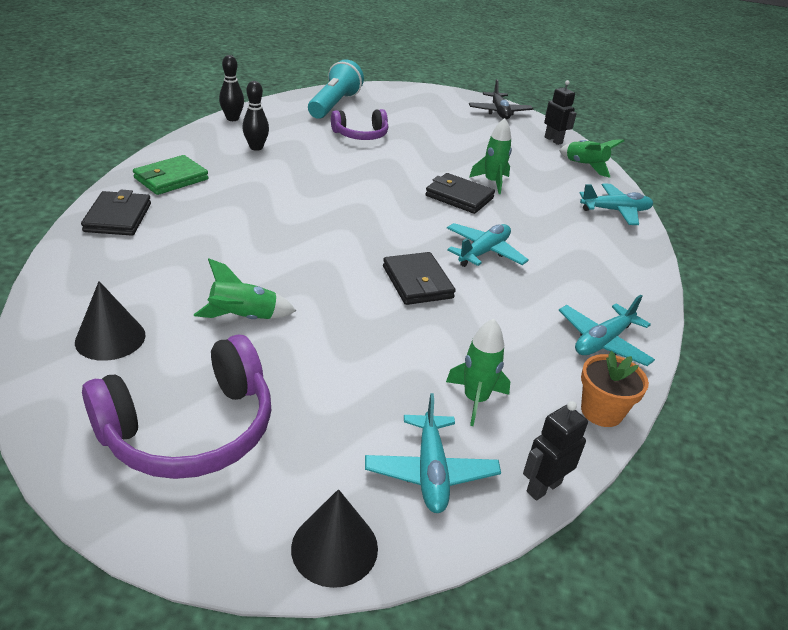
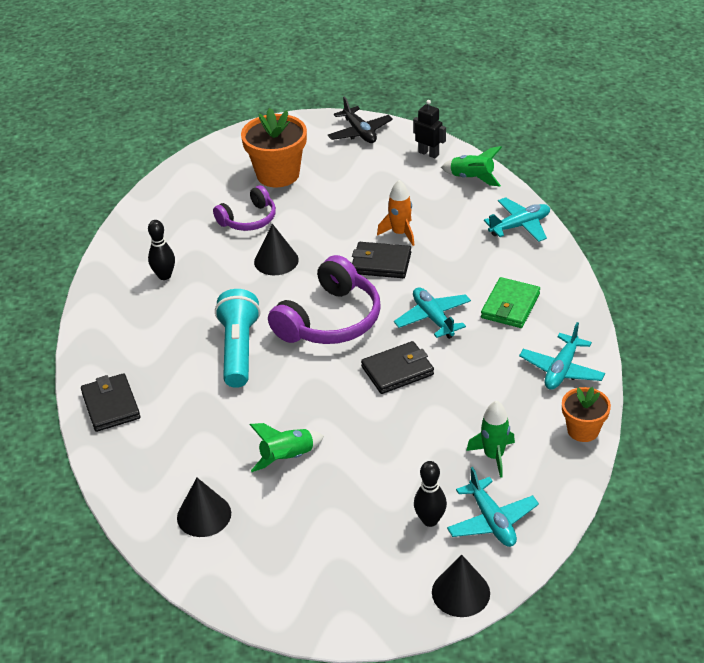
camera: 15 degrees left, 5 degrees up
purple headphones [82,335,271,479] -> purple headphones moved to [268,255,381,344]
green wallet [133,155,209,195] -> green wallet moved to [481,277,540,328]
black bowling pin [219,55,244,121] -> black bowling pin moved to [414,461,447,527]
turquoise flashlight [308,59,364,119] -> turquoise flashlight moved to [215,289,260,388]
black wallet [383,252,456,305] -> black wallet turned 75 degrees counterclockwise [361,341,434,394]
turquoise plane [447,223,529,267] -> turquoise plane turned 45 degrees counterclockwise [394,287,471,339]
green rocket [469,118,512,194] -> orange rocket [377,180,414,246]
black robot [523,401,588,501] -> none
none -> orange flower pot [241,108,307,187]
none -> black cone [254,224,299,275]

